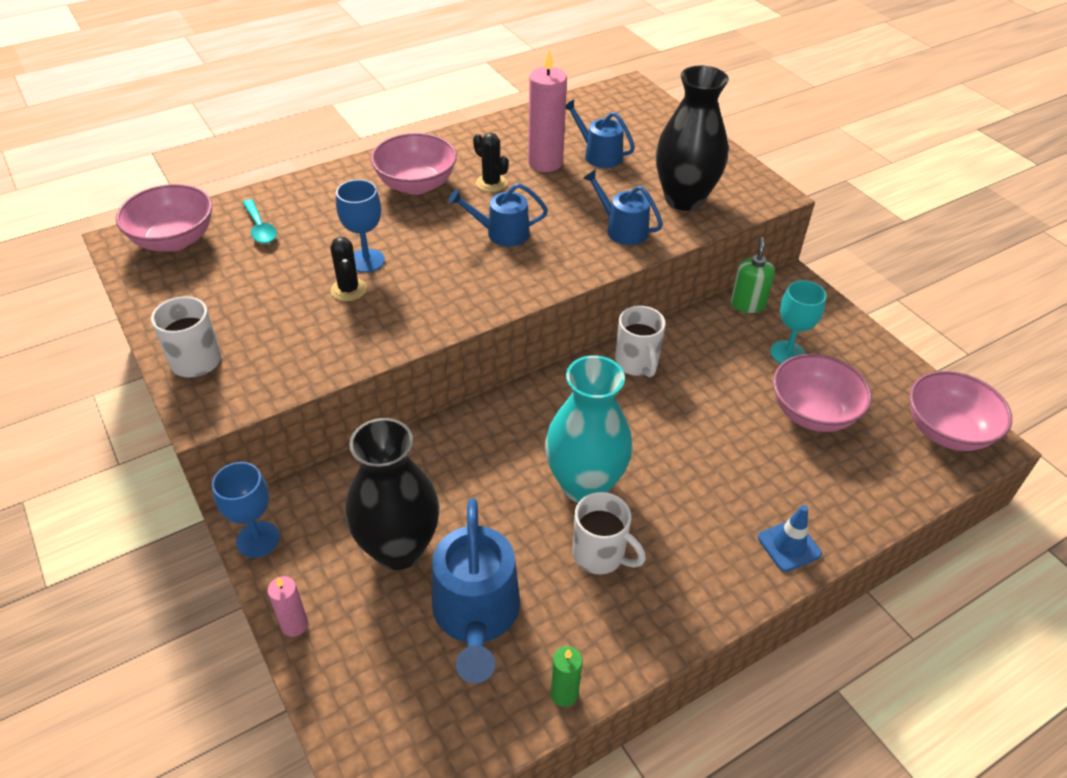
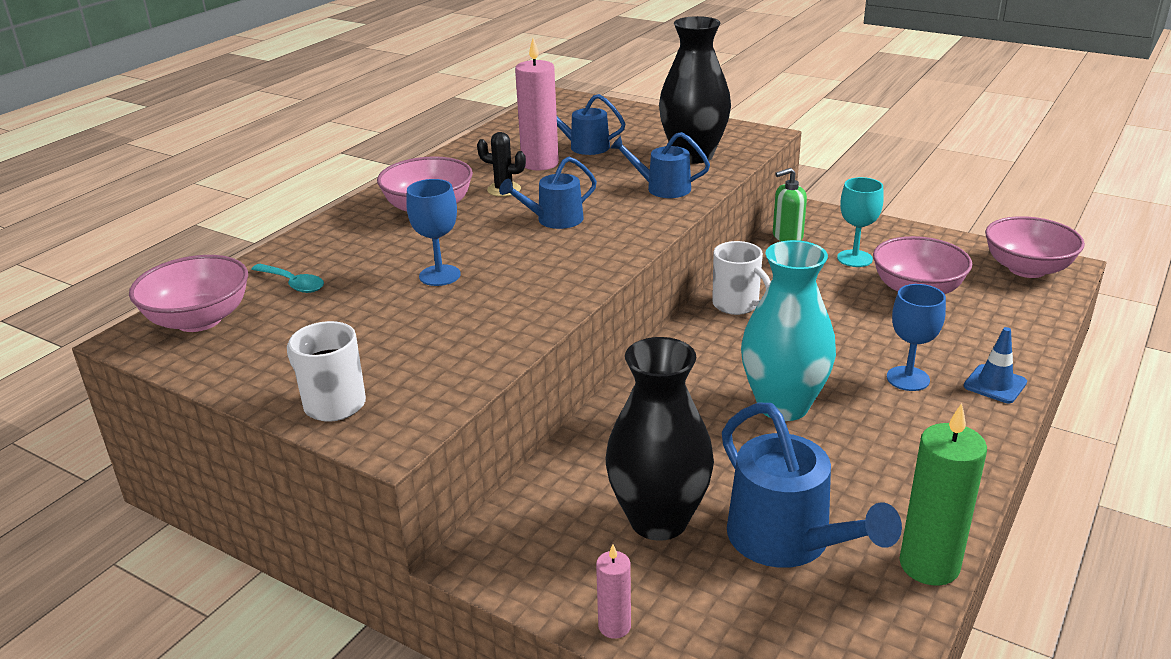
camera: 25 degrees left, 15 degrees down
blue goblet [212,462,279,558] -> blue goblet moved to [887,284,946,391]
black cactus [331,237,367,301] -> none
green candle [551,646,583,707] -> green candle [899,403,987,586], size x1.88
white mug [572,492,646,575] -> none
green soap dispenser [731,237,775,313] -> green soap dispenser turned 90 degrees counterclockwise [773,168,807,241]

